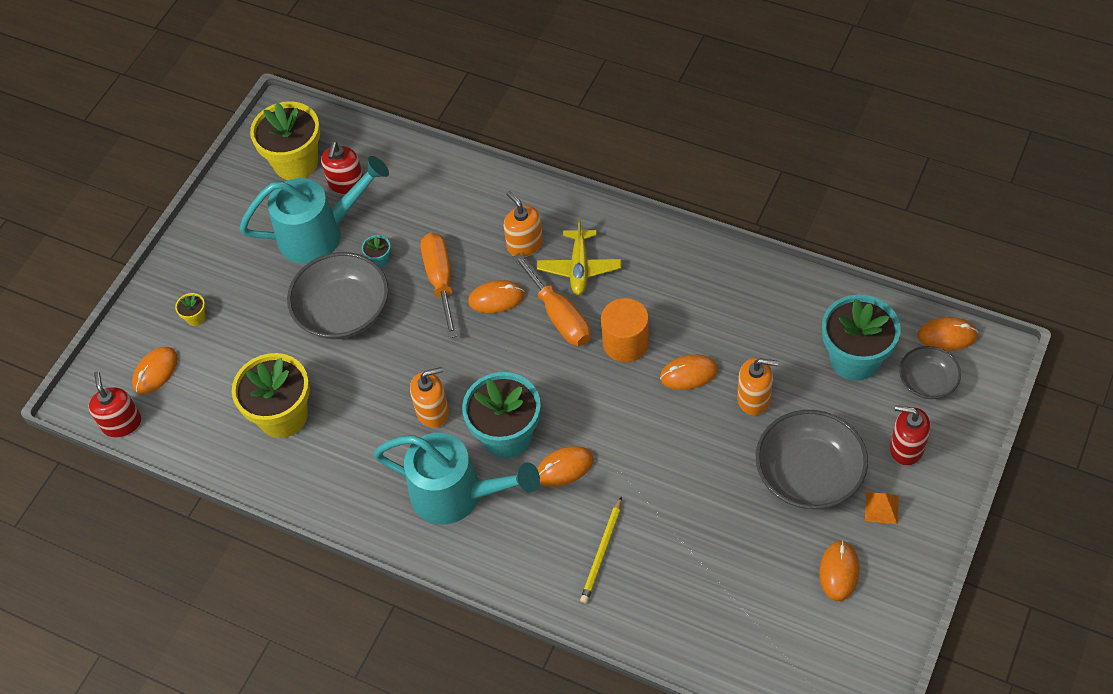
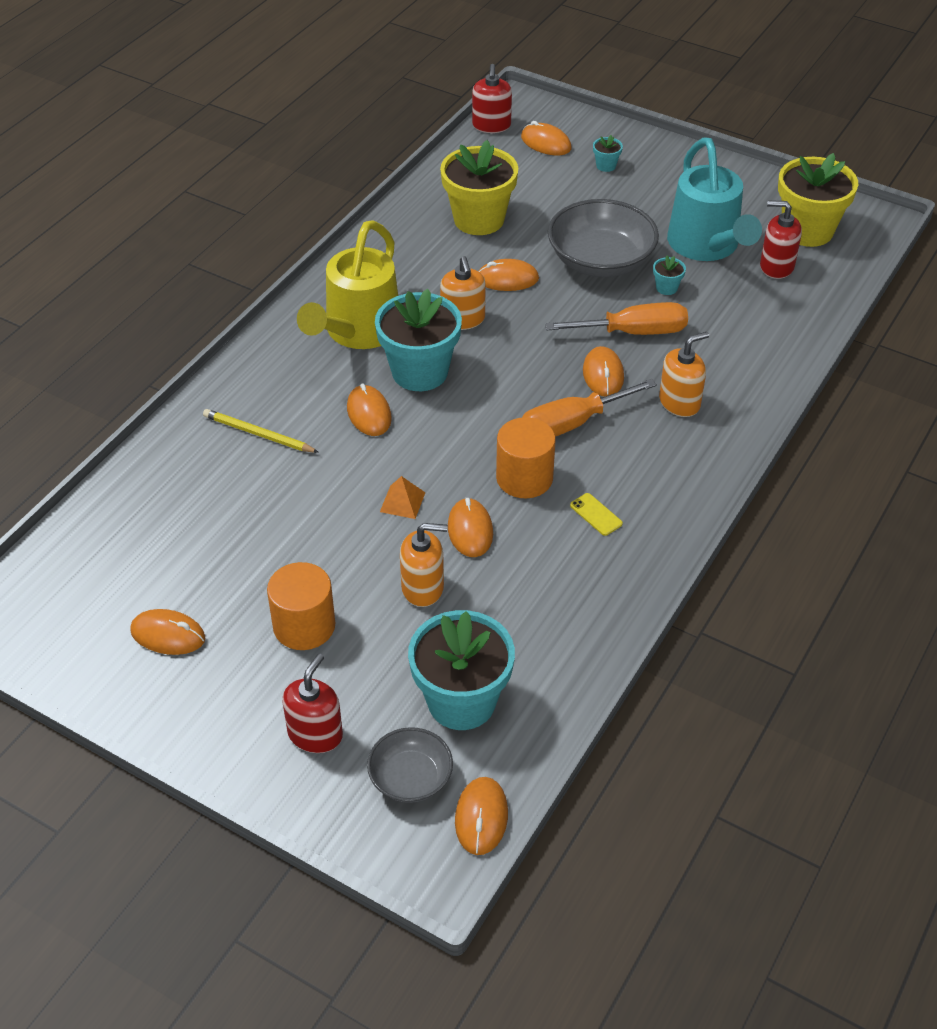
camera: 90 degrees right, 10 degrees down
red soap dispenser [89,371,141,438] -> red soap dispenser turned 105 degrees clockwise [472,64,512,133]
yellow flower pot [175,293,206,326] -> turquoise flower pot [593,135,623,172]
turquoise watering can [374,432,540,525] -> yellow watering can [297,220,398,349]
yellow plane [537,217,622,295] -> none
orange soap dispenser [737,358,779,415] -> orange soap dispenser turned 105 degrees counterclockwise [400,523,447,607]
grey bowl [756,410,868,509] -> orange cylinder [267,562,335,650]
orange pyramid [865,492,899,524] -> orange pyramid moved to [380,476,425,519]
none -> orange mouse [479,259,539,291]
none -> yellow phone [570,493,623,536]

